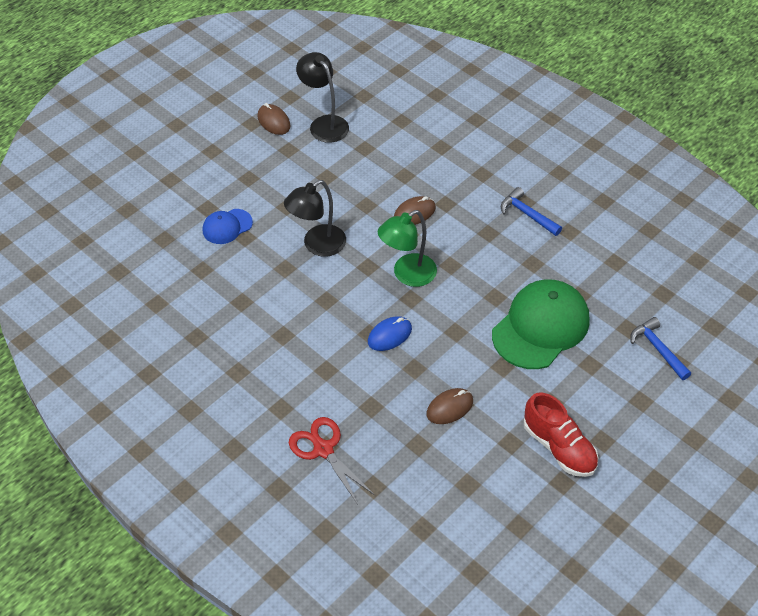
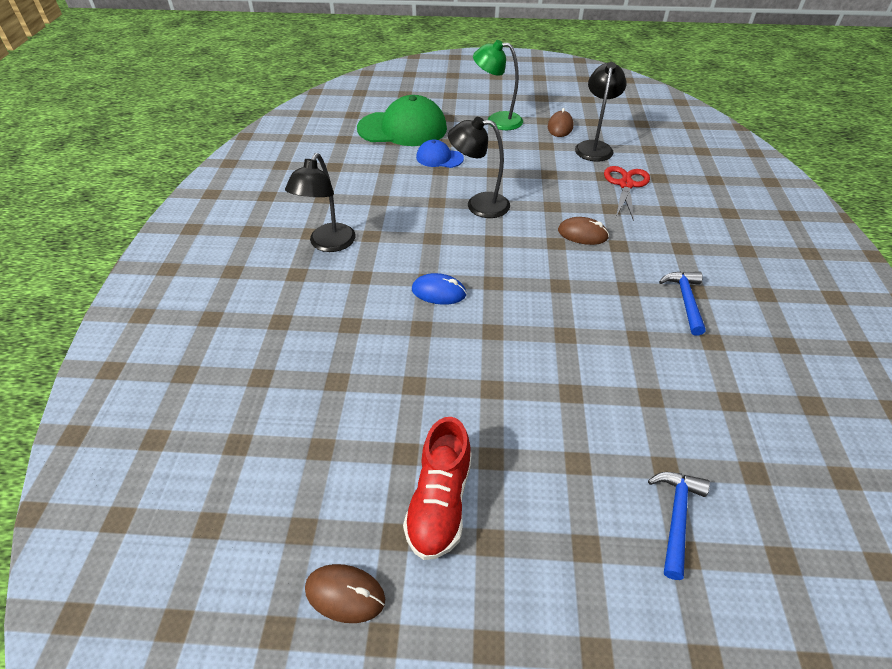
camera: 50 degrees right, 5 degrees down
red scissors [289,417,374,504] -> red scissors moved to [604,166,650,221]
green lamp [378,210,437,287] -> green lamp moved to [473,40,523,130]
brown mouse [427,388,473,424] -> brown mouse moved to [305,564,385,623]
green cap [492,279,590,369] -> green cap moved to [357,95,447,146]
none -> black lamp [285,153,356,252]

